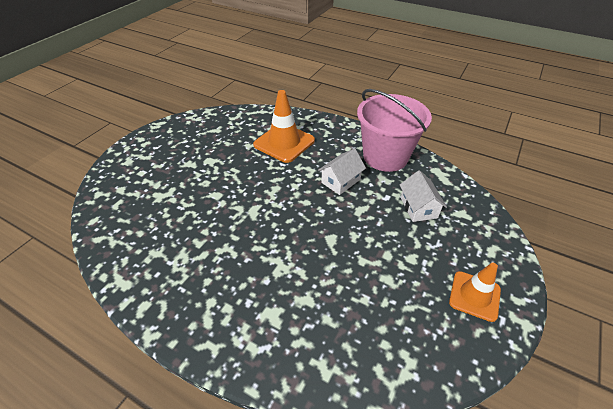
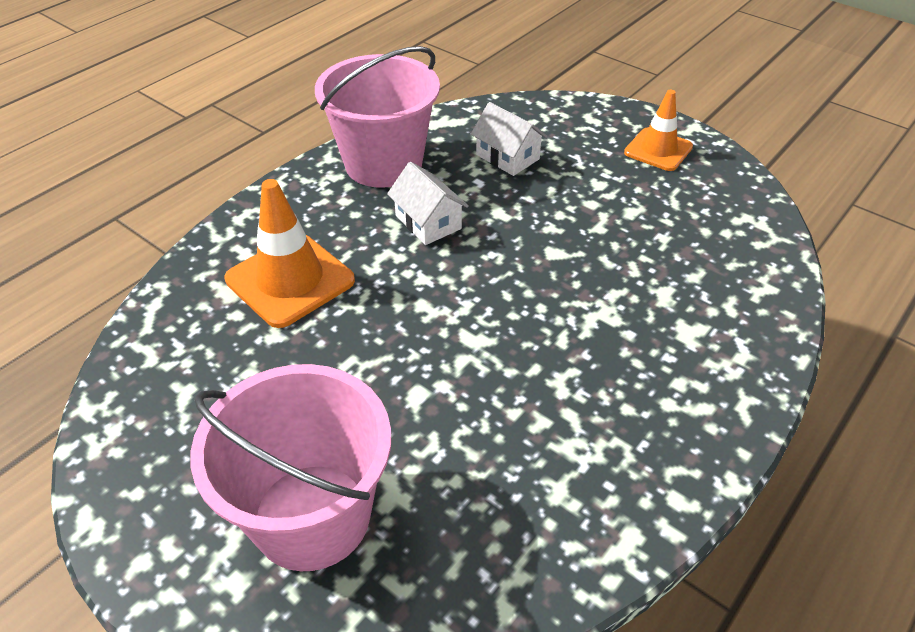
camera: 80 degrees left, 0 degrees up
white house [400,170,447,222] -> white house turned 45 degrees clockwise [471,102,548,176]
none -> pink bucket [190,364,391,571]

